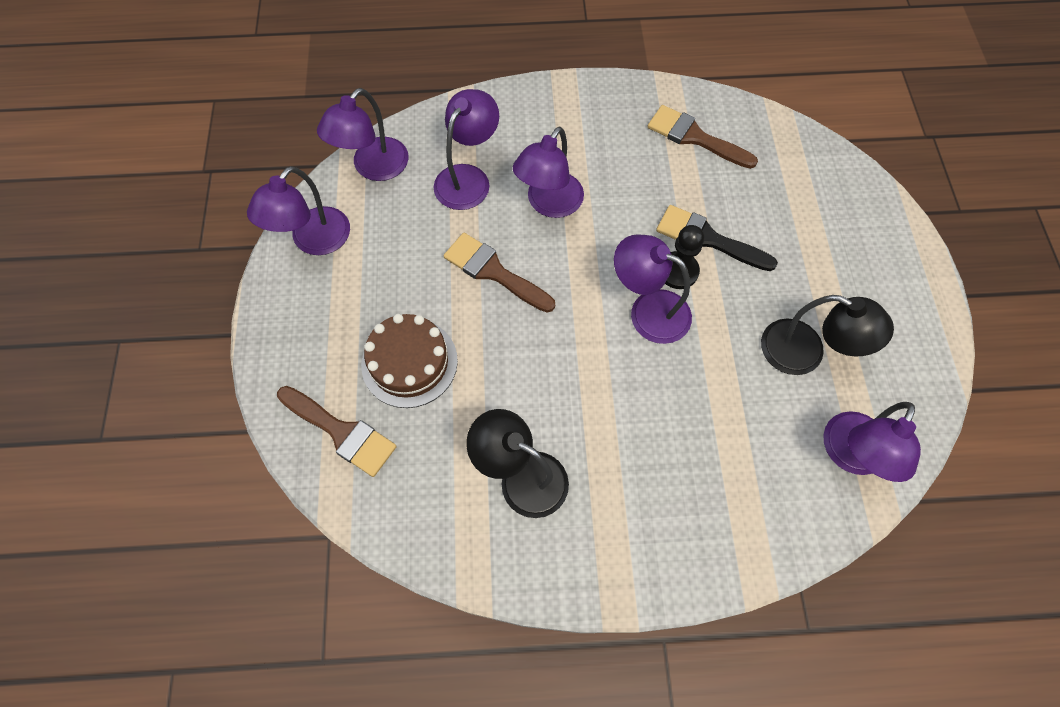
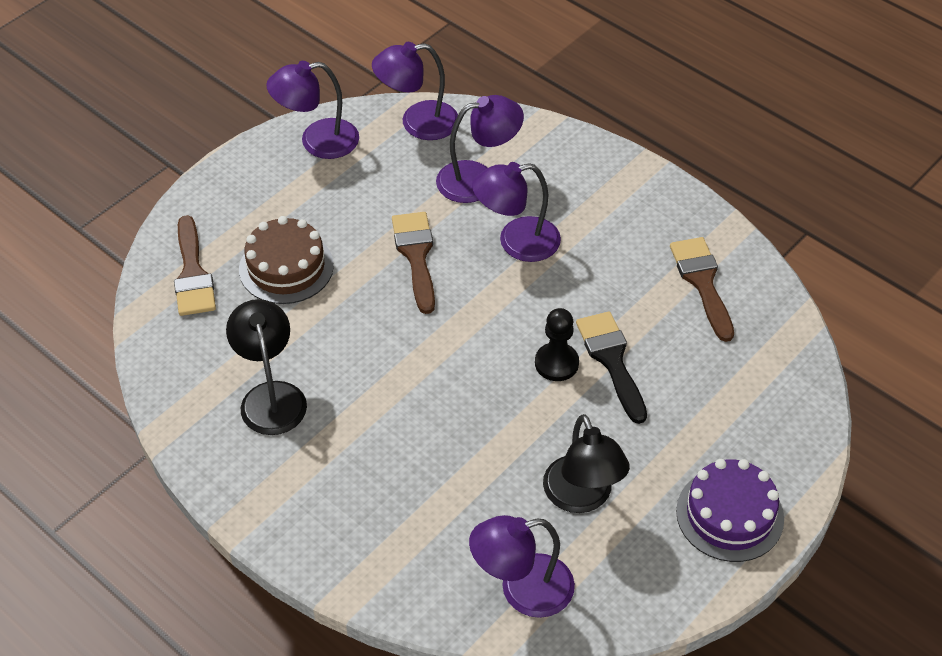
camera: 45 degrees right, 15 degrees down
purple lamp [614,234,692,344] -> none
none -> purple cake [676,459,784,562]

